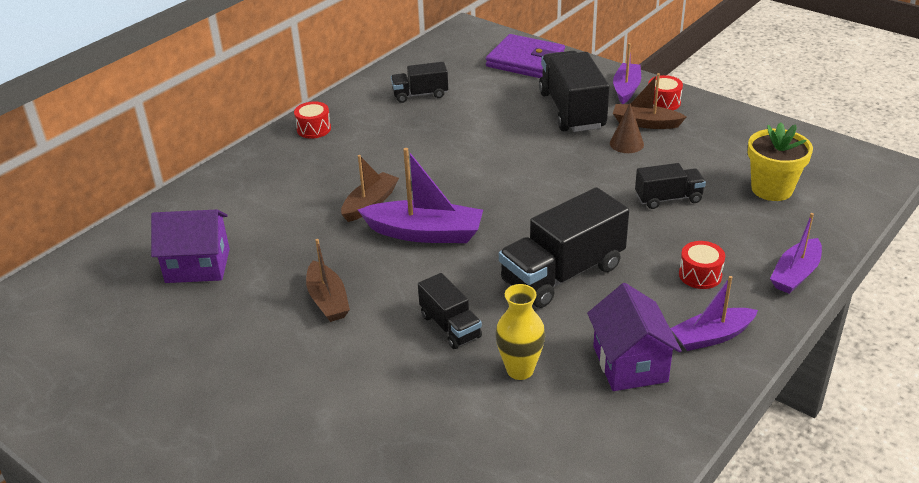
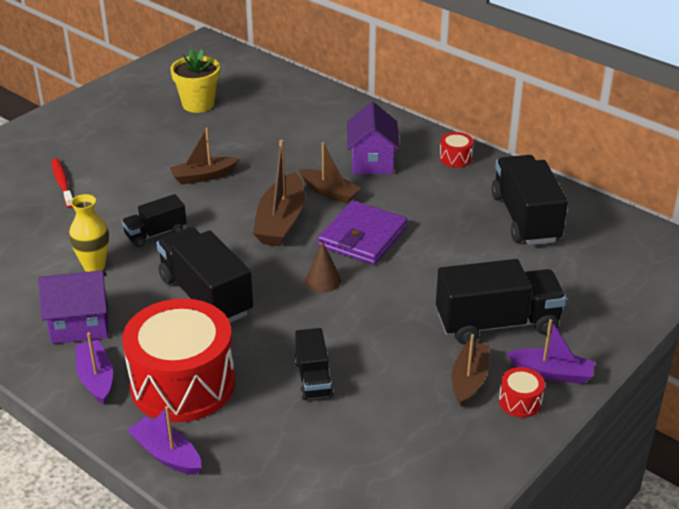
camera: 90 degrees right, 0 degrees up
purple house [151,209,230,283] -> purple house moved to [347,102,400,174]
purple boat [358,148,483,243] -> brown boat [253,140,305,246]
black truck [391,62,448,103] -> black truck [491,155,568,245], size x1.81
purple wallet [486,34,565,78] -> purple wallet moved to [318,201,407,265]
brown cone [610,104,644,153] -> brown cone moved to [305,241,341,293]
red drum [679,241,725,289] -> red drum [122,298,235,422], size x2.50
yellow flower pot [748,122,813,201] -> yellow flower pot moved to [170,48,220,113]
none -> red toothbrush [51,158,73,208]

